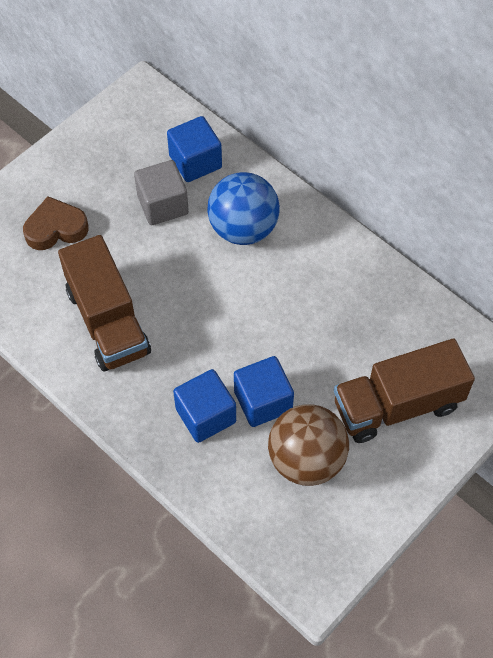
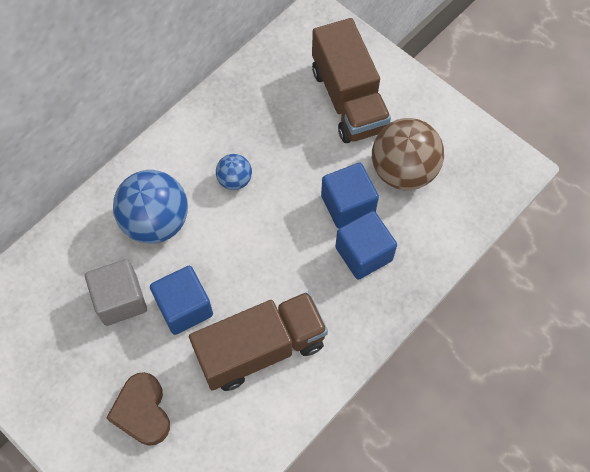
camera: 90 degrees left, 5 degrees up
blue cube [167,116,222,182] -> blue cube moved to [150,266,213,335]
none -> blue ball [216,154,252,190]

